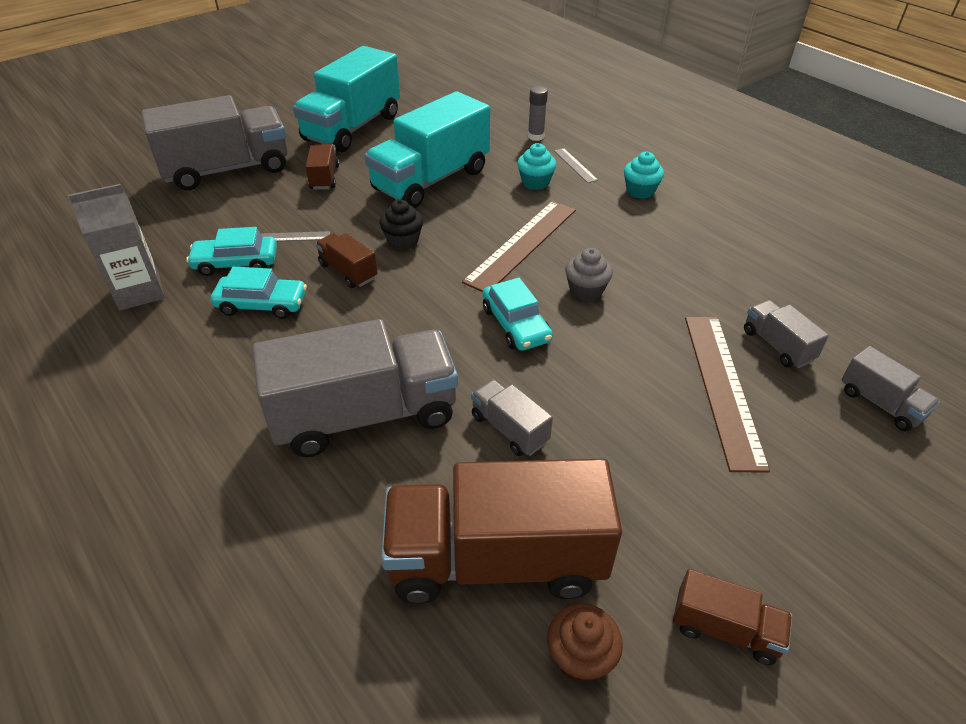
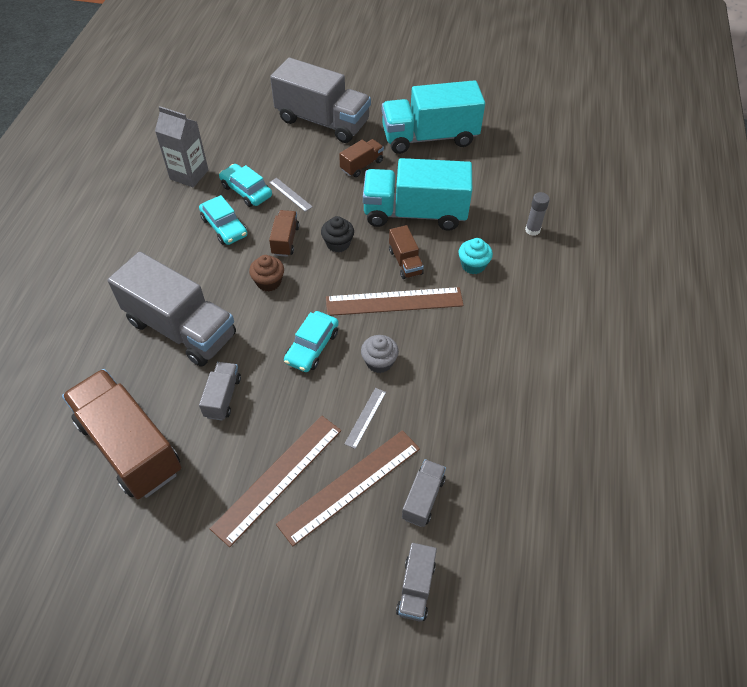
camera: 50 degrees right, 10 degrees up
brown cupcake [547,604,623,683] -> brown cupcake moved to [249,255,284,292]
grey ruler [554,148,598,183] -> grey ruler moved to [344,388,386,449]
turquoise cupcake [624,152,664,199] -> none
brown truck [673,569,792,665] -> brown truck moved to [389,225,424,279]
none -> brown ruler [210,415,341,547]

